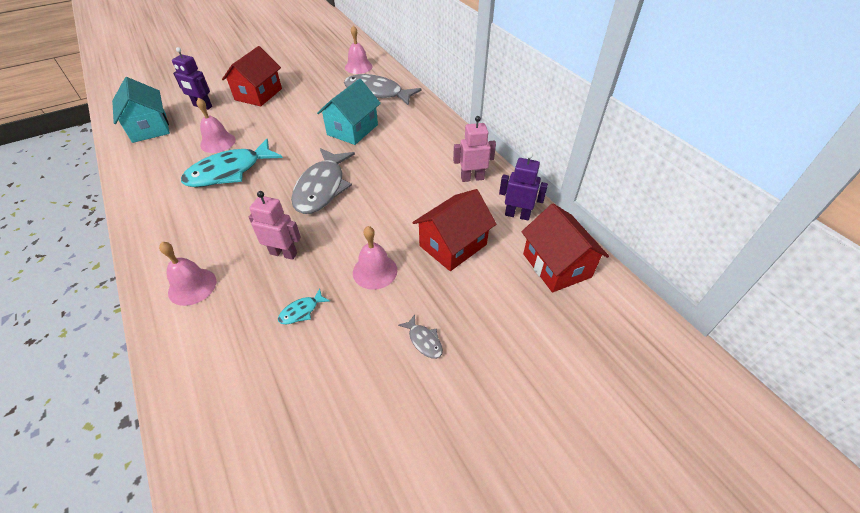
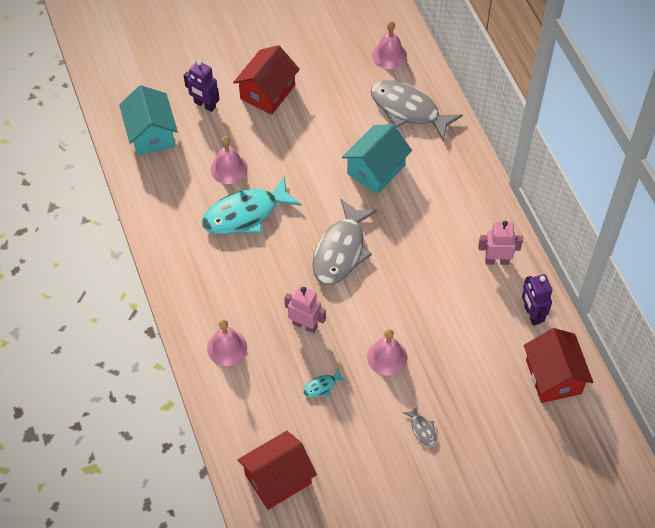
camera: 10 degrees right, 10 degrees up
red house [412,189,496,271] -> red house moved to [238,431,317,510]
purple robot [499,152,548,221] -> purple robot turned 135 degrees counterclockwise [522,274,552,326]

